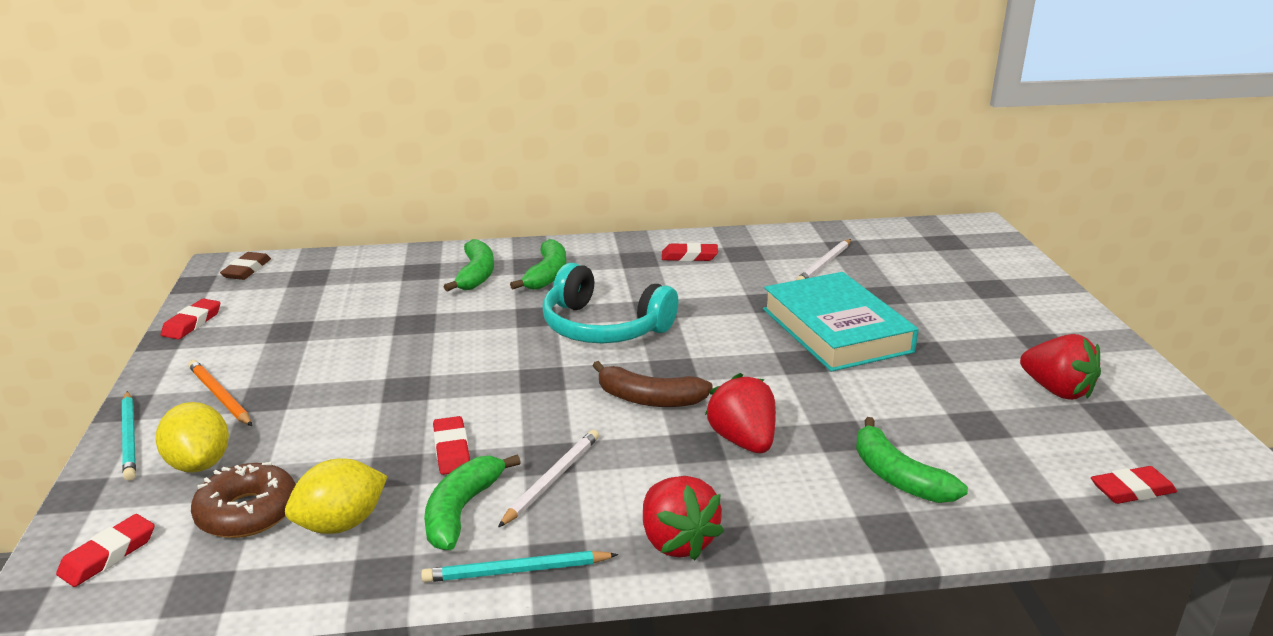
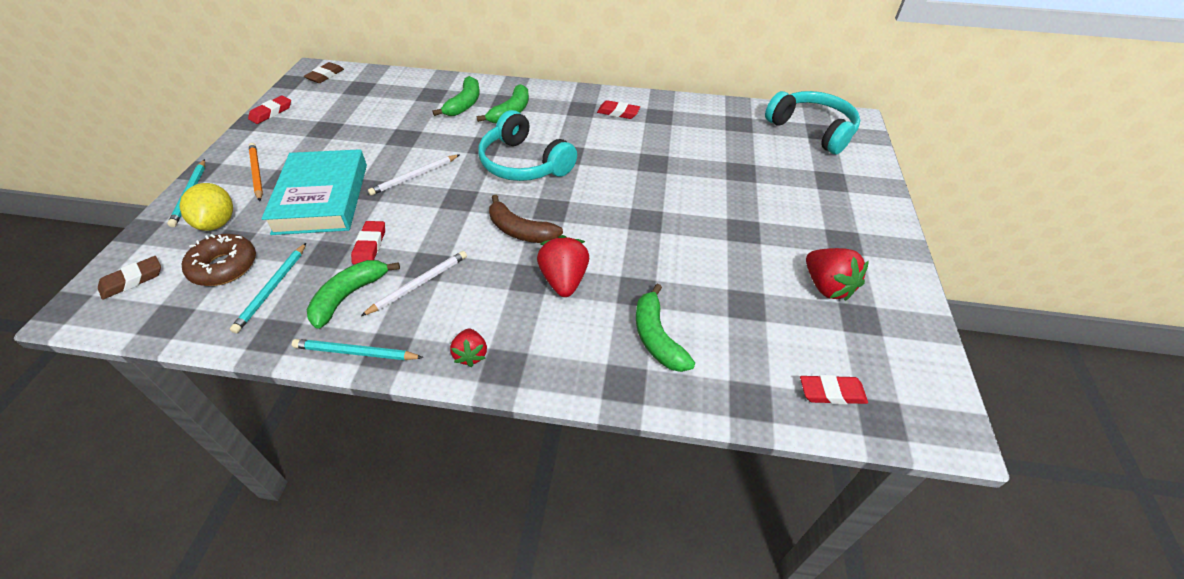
camera: 15 degrees right, 20 degrees up
red eraser [56,514,155,587] -> brown eraser [98,256,161,300]
yellow lemon [285,458,388,534] -> turquoise pencil [230,243,306,333]
red strawberry [643,476,724,560] -> red strawberry [450,329,487,367], size x0.61
turquoise book [763,272,919,372] -> turquoise book moved to [261,149,367,235]
white pencil [796,239,851,280] -> white pencil moved to [368,154,460,196]
none -> turquoise headphones [765,91,860,154]

